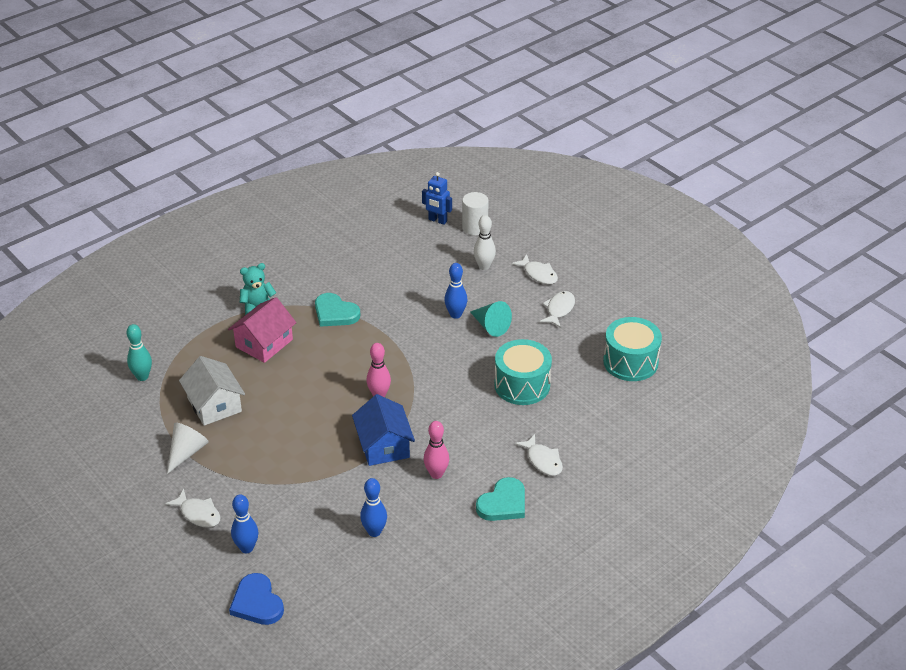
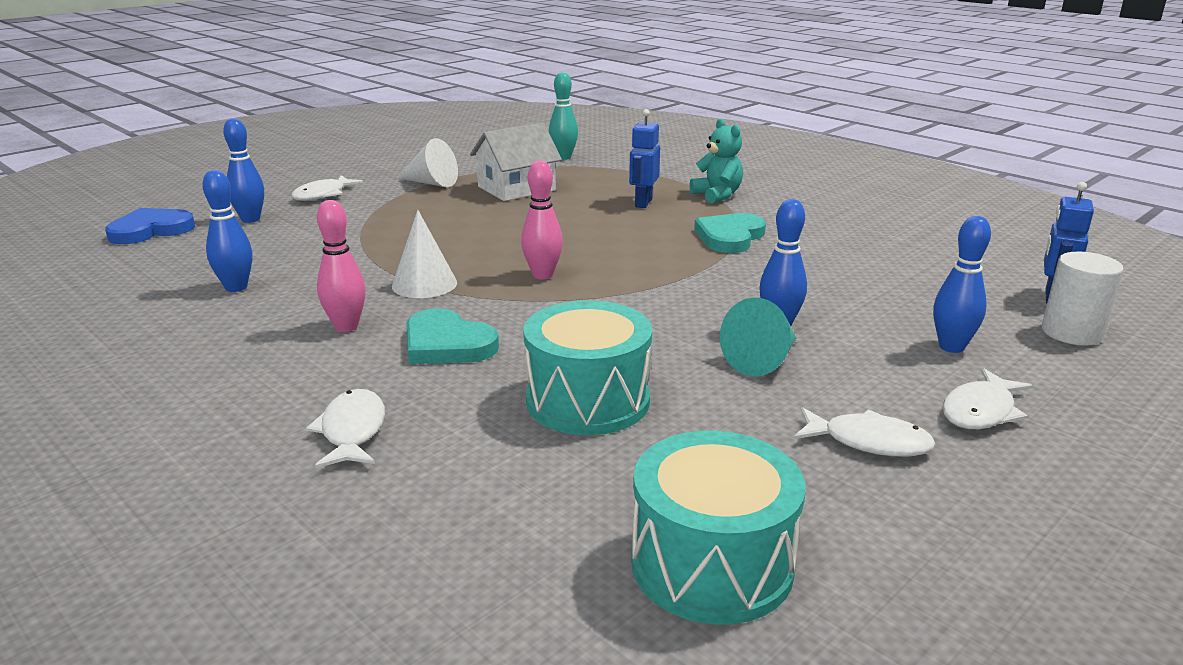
camera: 85 degrees right, 15 degrees down
pink house [228,297,296,363] -> blue robot [629,109,660,208]
blue house [352,394,415,466] -> white cone [392,210,457,298]
white bowling pin [474,215,496,270] -> blue bowling pin [933,216,991,353]
turquoise heart [476,477,525,521] -> turquoise heart moved to [406,308,499,364]
white fish [515,434,563,476] -> white fish turned 120 degrees clockwise [306,389,385,468]

